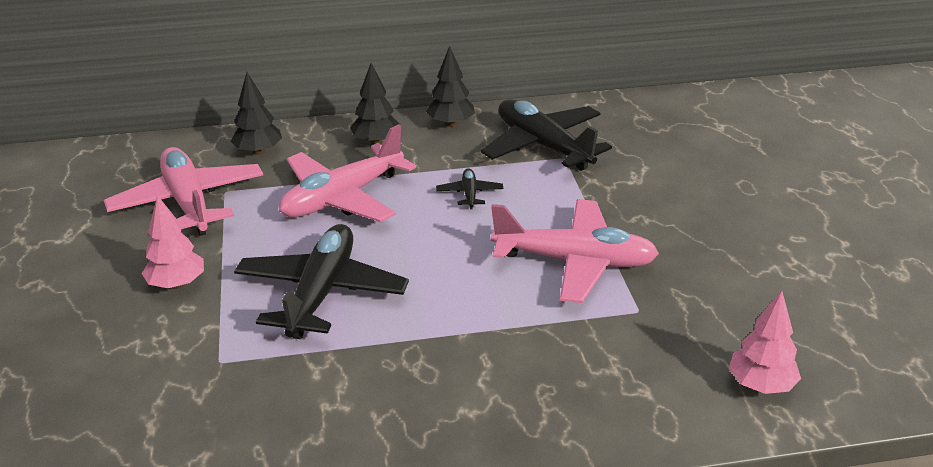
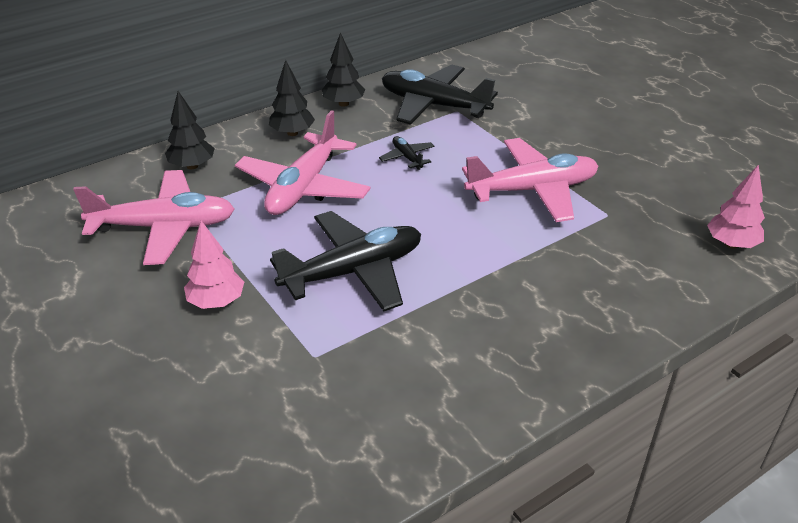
camera: 25 degrees left, 5 degrees up
pink plane [104,147,263,236] -> pink plane turned 135 degrees clockwise [73,170,235,265]
black plane [234,224,409,339] -> black plane turned 75 degrees clockwise [270,211,421,311]

